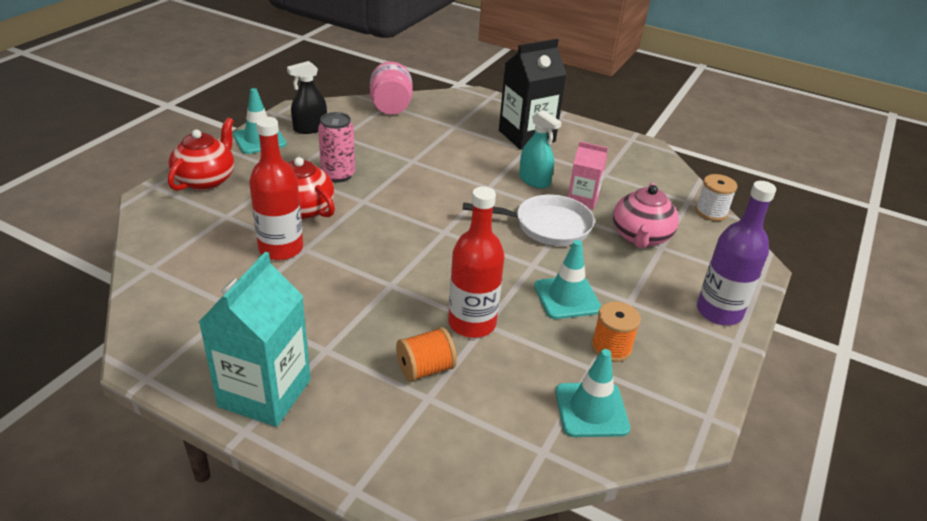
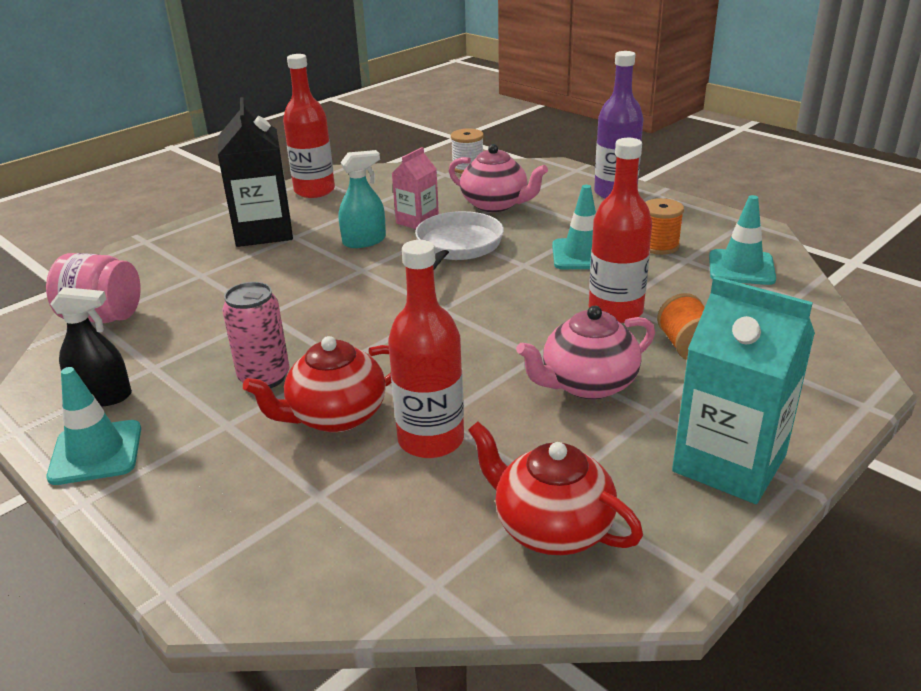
camera: 70 degrees left, 5 degrees down
red teapot [168,118,234,191] -> red teapot moved to [468,422,643,555]
black spray bottle [287,61,327,134] -> black spray bottle turned 75 degrees counterclockwise [50,287,132,407]
none -> red bottle [283,54,335,198]
none -> pink teapot [516,306,655,399]

